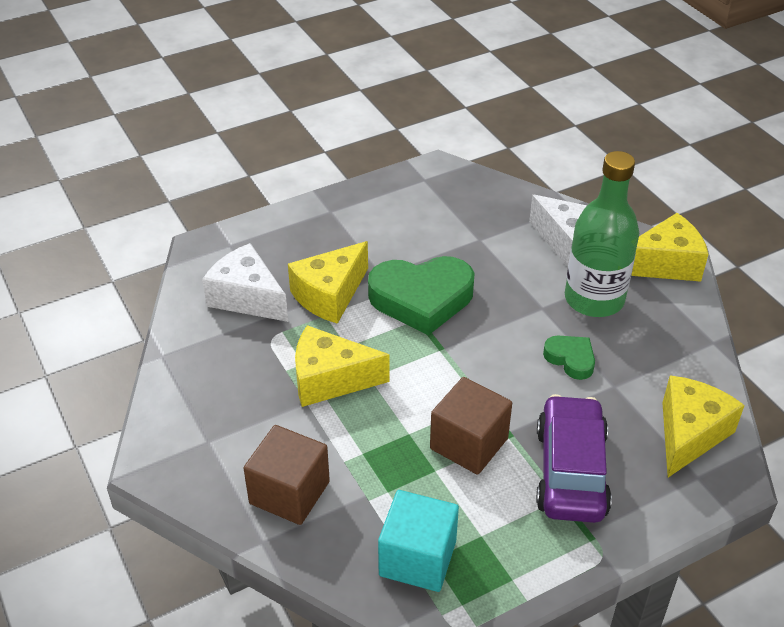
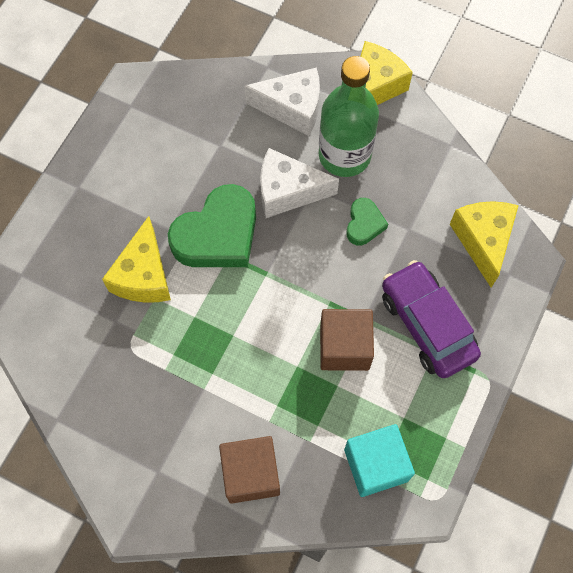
camera: 35 degrees left, 25 degrees up
white cheese [202,243,288,322] -> white cheese moved to [260,148,339,218]
yellow cheese [295,325,390,407] -> none
green heart [543,336,595,380] -> green heart turned 90 degrees clockwise [346,198,388,245]

